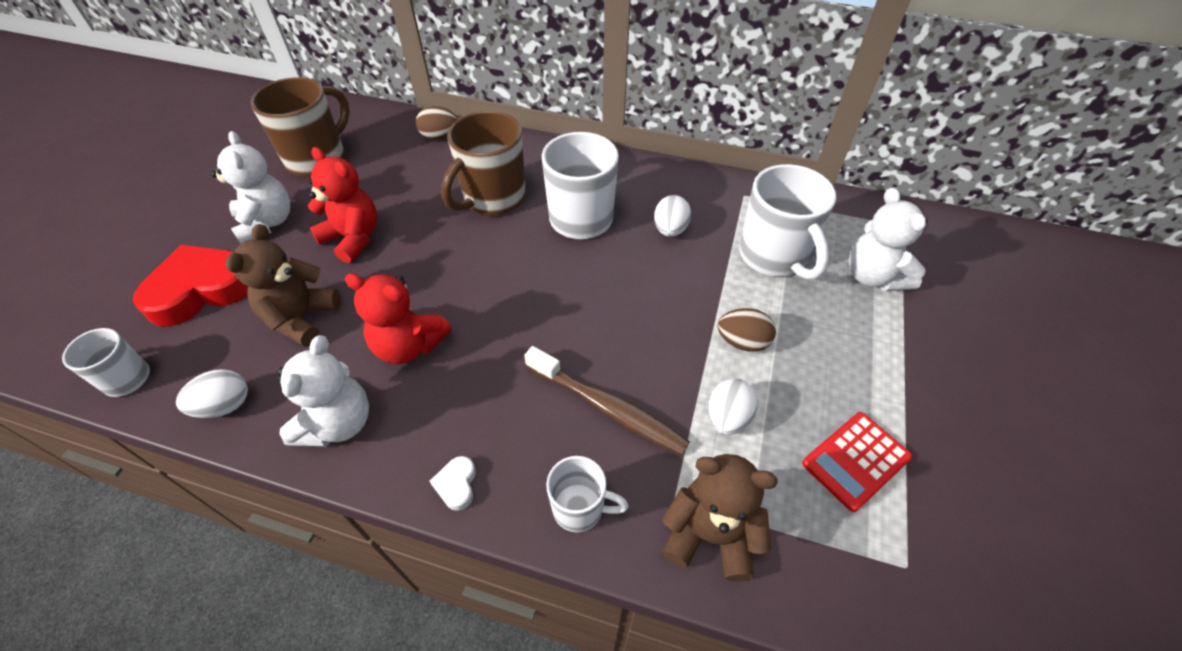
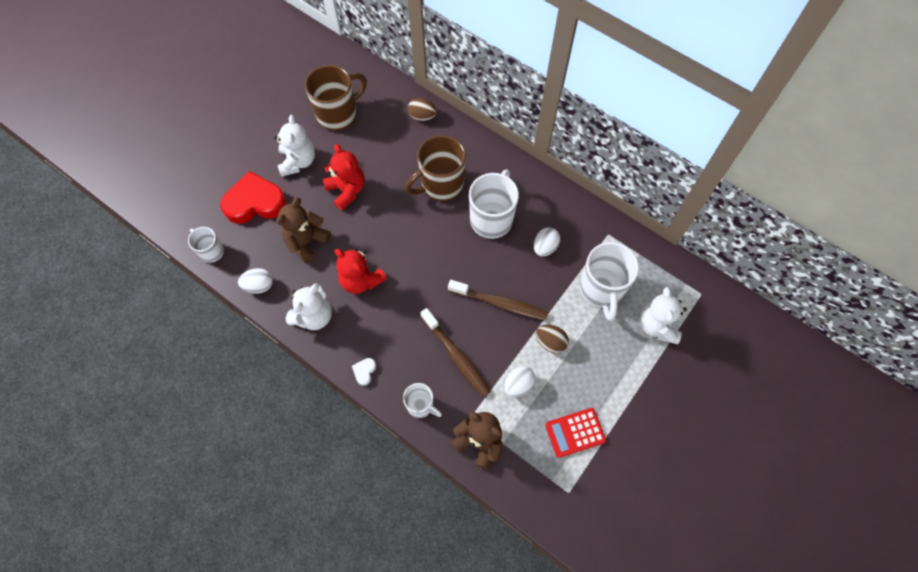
camera: 20 degrees right, 15 degrees up
none -> brown toothbrush [448,280,548,321]

